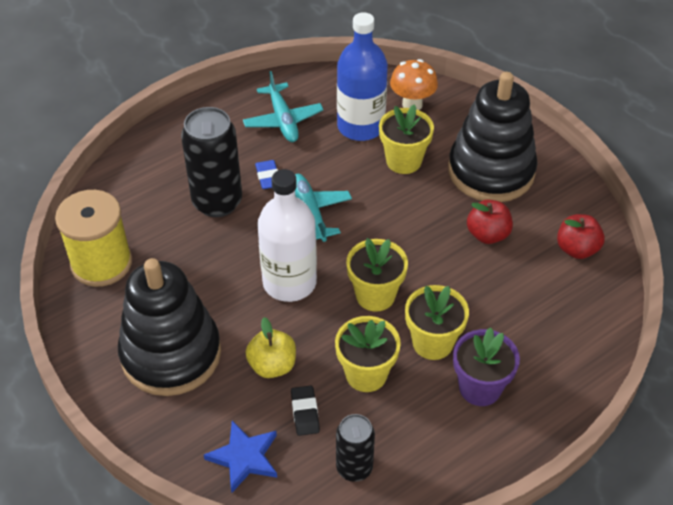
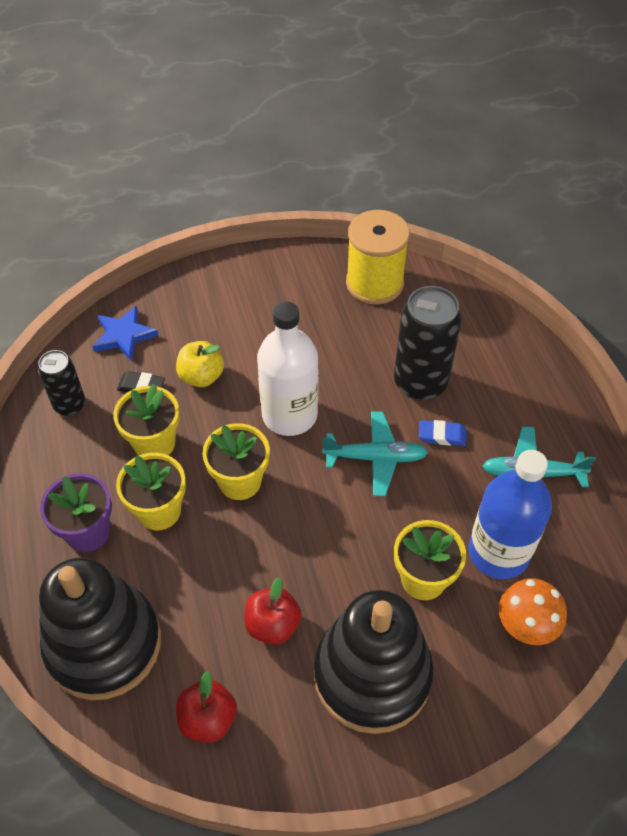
camera: 110 degrees right, 5 degrees up
black stacking toy [118,258,221,396] -> black stacking toy moved to [39,557,161,700]

